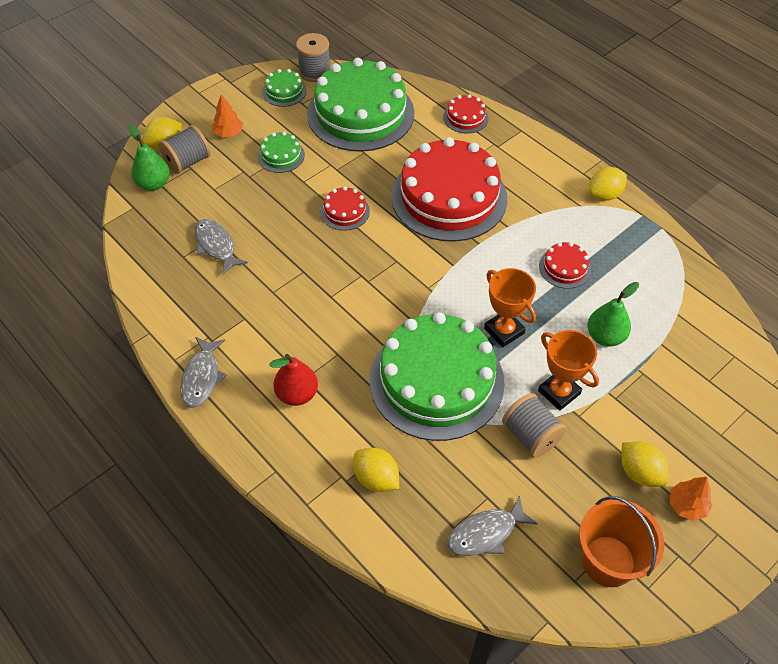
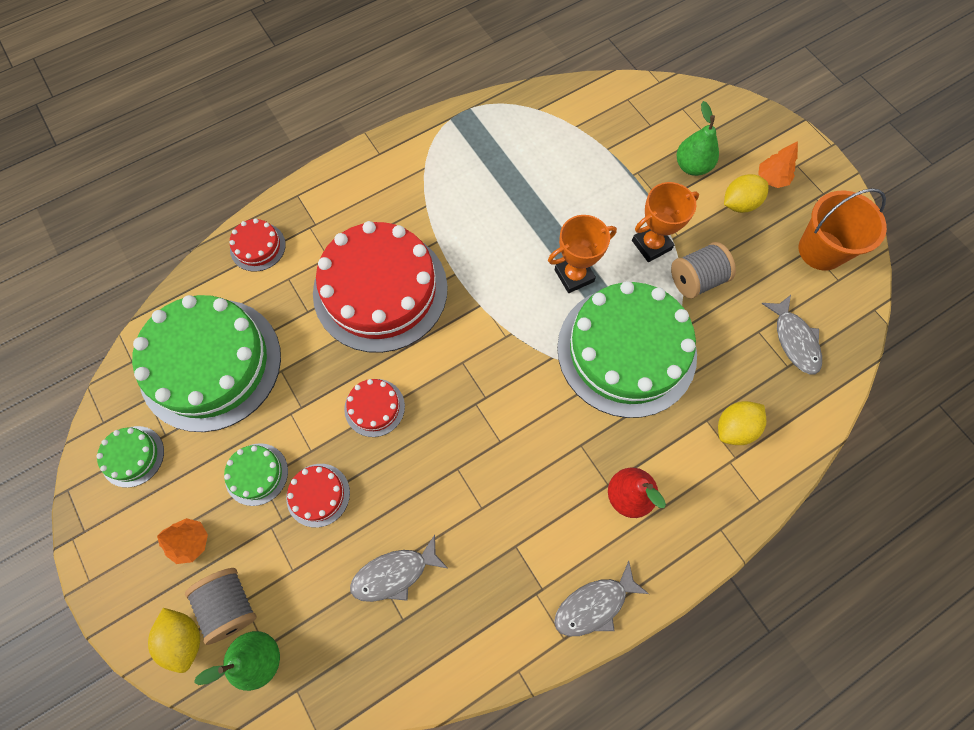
camera: 80 degrees left, 15 degrees up
grey fish [180,337,226,408] -> grey fish turned 135 degrees clockwise [554,561,649,636]
grey spool [296,33,331,82] -> none
red cake [539,242,591,289] -> red cake moved to [286,464,350,528]
green pear [588,282,639,347] -> green pear moved to [677,101,719,176]
yellow lemon [589,167,627,201] -> none

